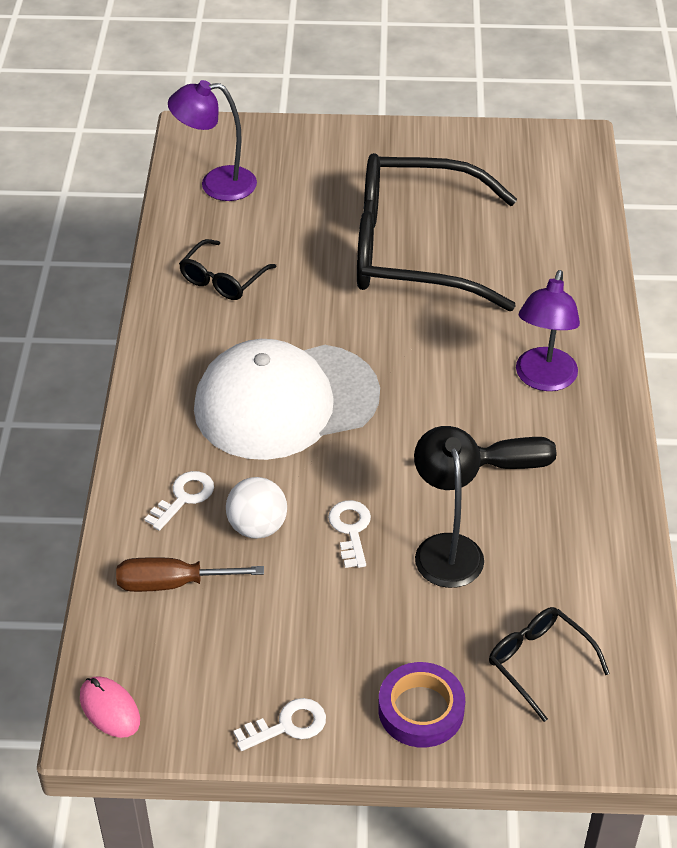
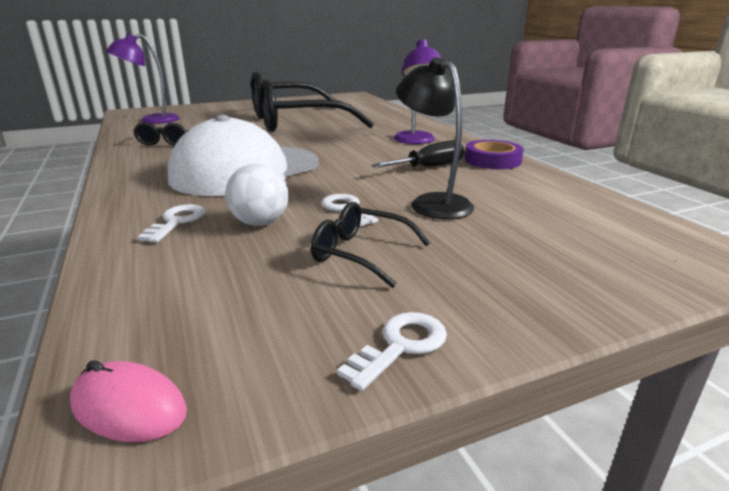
camera: 25 degrees left, 20 degrees down
brown screwdriver [116,557,264,592] -> none
purple tape [378,662,465,748] -> purple tape moved to [465,140,524,169]
black glasses [489,607,610,722] -> black glasses moved to [311,202,430,288]

